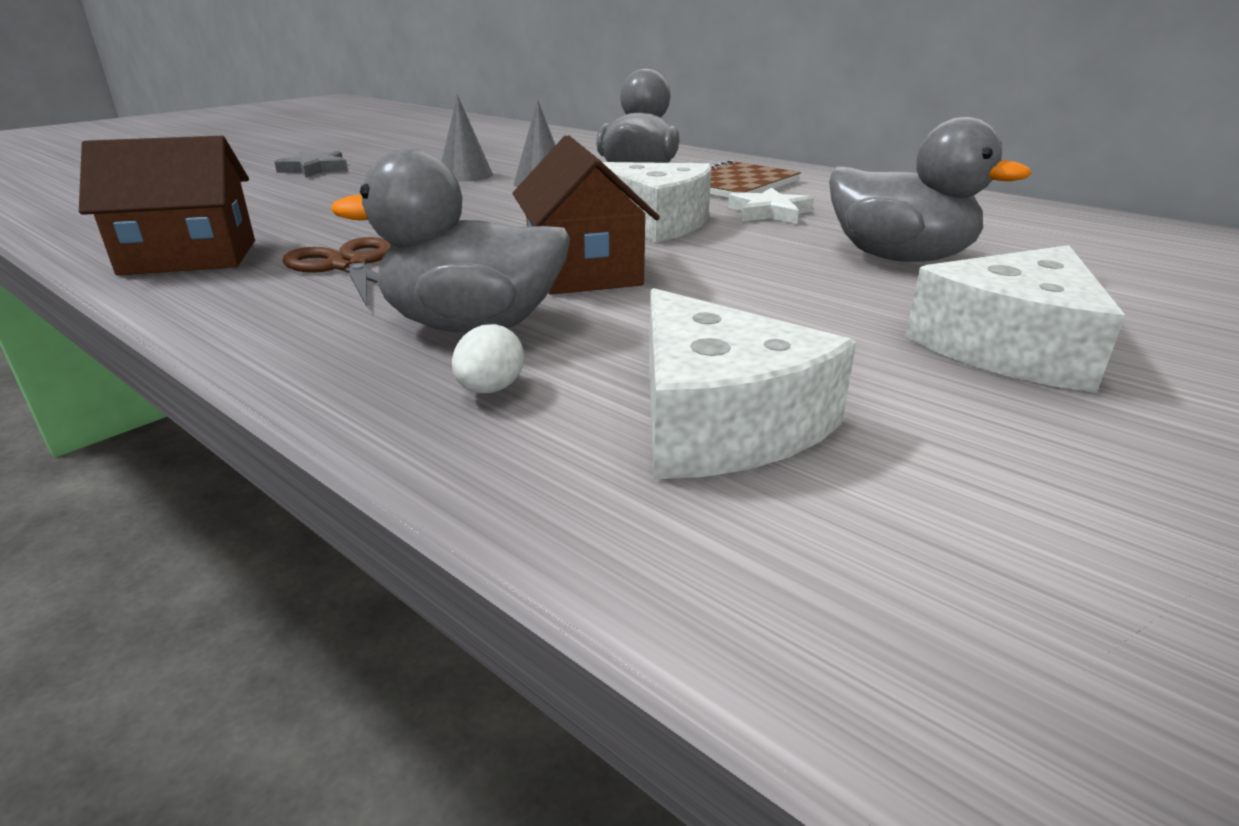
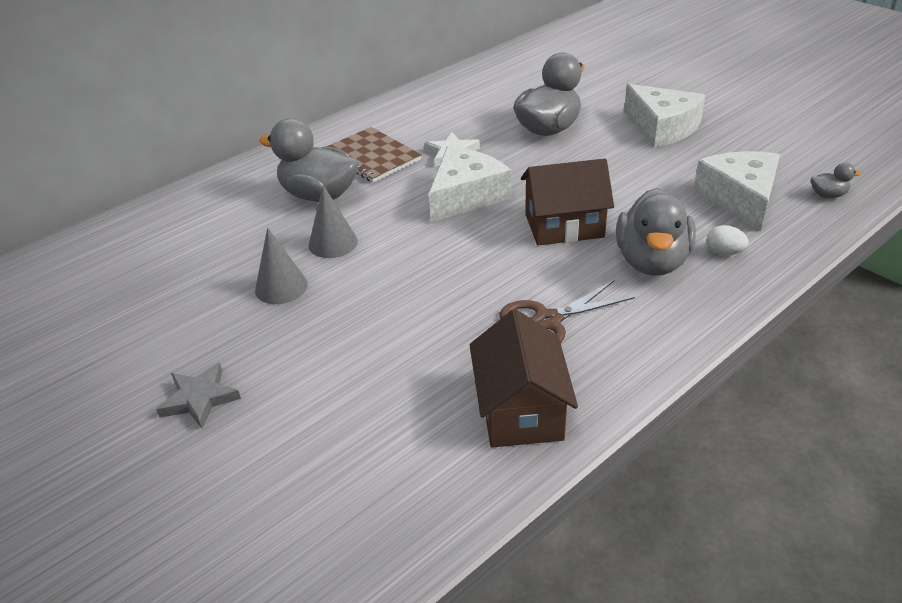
camera: 80 degrees left, 10 degrees up
white cheese [649,288,856,479] -> white cheese turned 75 degrees counterclockwise [693,151,780,232]
none -> grey duck [811,162,861,198]

